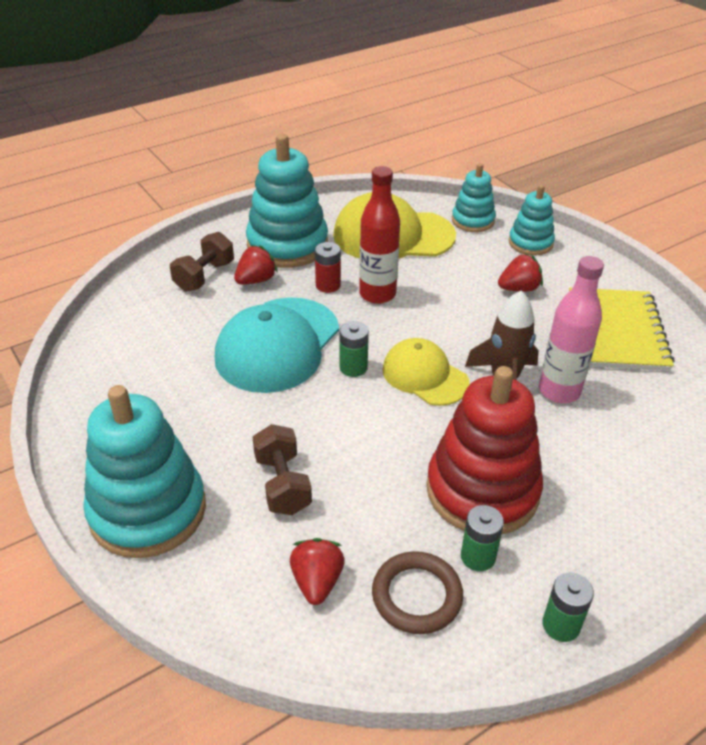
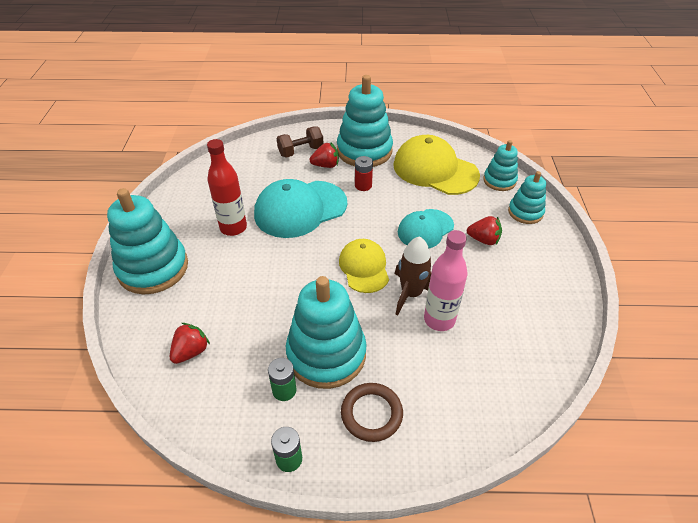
camera: 35 degrees right, 5 degrees up
brown dumbbell [253,424,312,515] -> none
green battery [339,321,369,377] -> none
red bottle [359,166,400,304] -> red bottle moved to [207,139,247,236]
brown ring [372,551,463,634] -> brown ring moved to [341,383,403,442]
red stacking toy [426,366,543,535] -> turquoise stacking toy [286,276,367,389]
yellow notebook [569,288,674,371] -> none
none -> turquoise cap [398,209,454,248]

